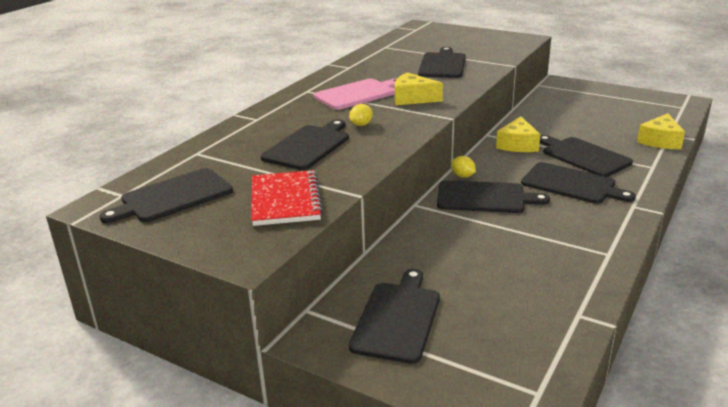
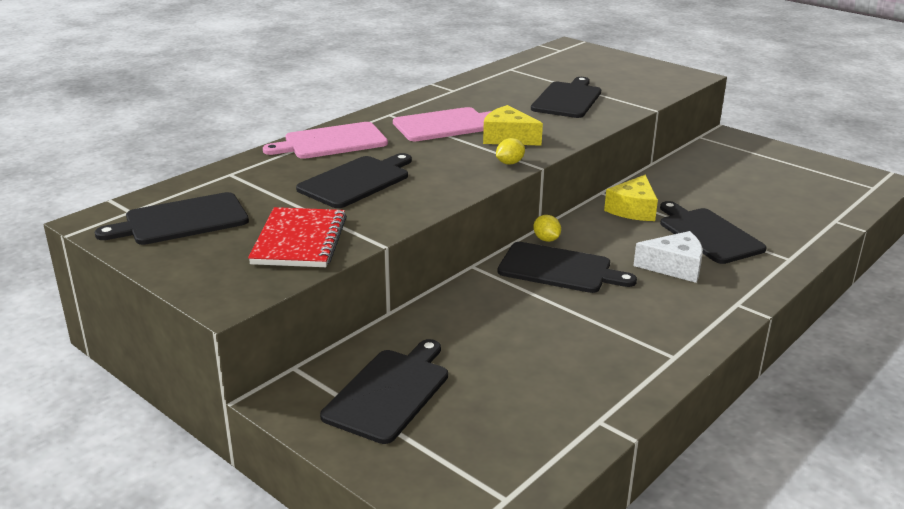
camera: 10 degrees right, 0 degrees up
yellow lemon [349,104,373,126] -> yellow lemon moved to [496,138,525,165]
black cutting board [521,162,636,204] -> white cheese [633,231,703,283]
yellow cheese [637,113,685,149] -> none
none -> pink cutting board [263,122,388,159]

